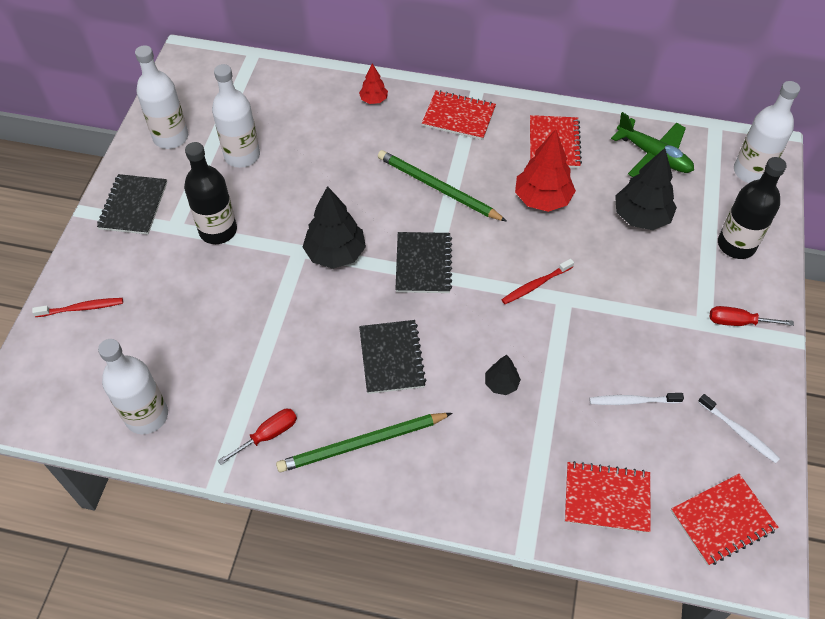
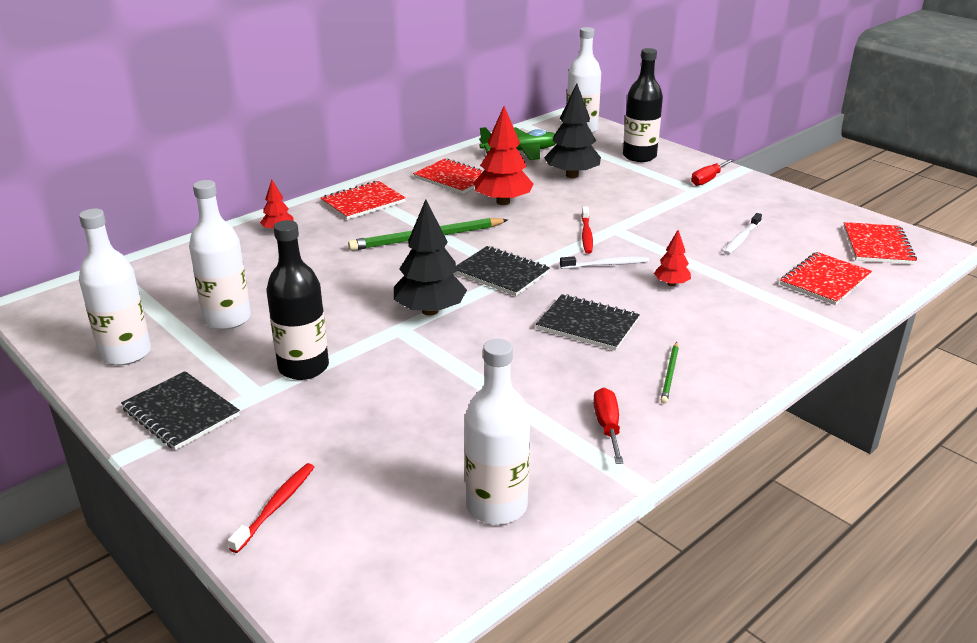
camera: 55 degrees left, 25 degrees down
green pencil [276,413,452,472] -> green pencil [661,342,679,404], size x0.51
black tree [485,355,521,395] -> red tree [654,230,691,286]
white toothbrush [698,394,780,463] -> white toothbrush moved to [560,256,649,269]

